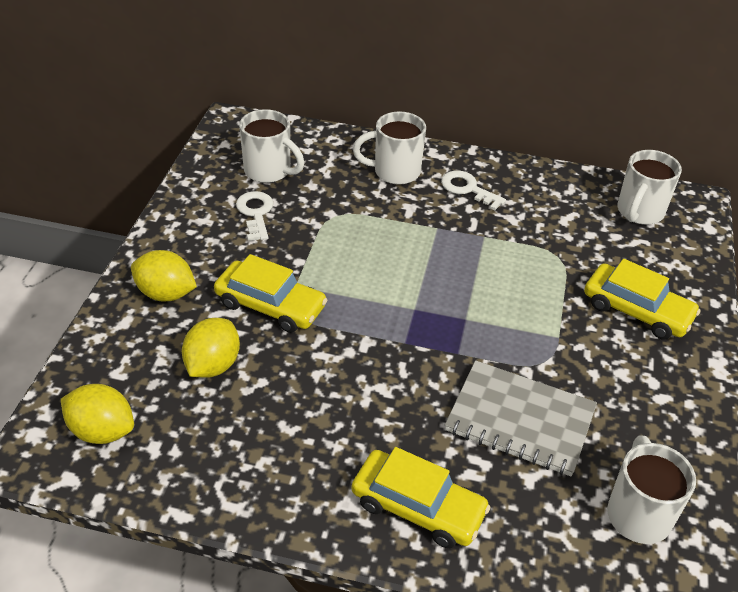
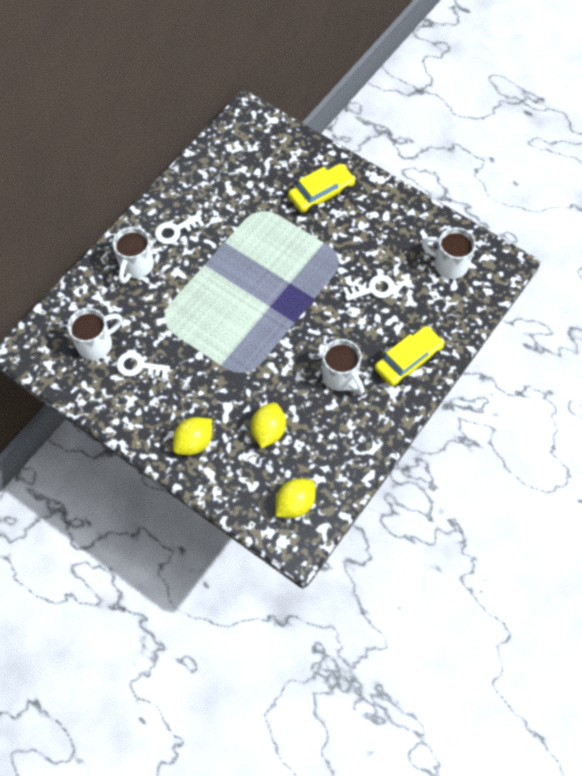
camera: 65 degrees left, 20 degrees up
yellow lemon [182,318,240,378] -> yellow lemon turned 60 degrees clockwise [251,402,286,448]
yellow car [214,254,327,333] -> none
grey notebook [445,360,597,476] -> white key [343,275,395,301]
white mug [618,150,682,225] -> white mug moved to [322,339,364,395]

